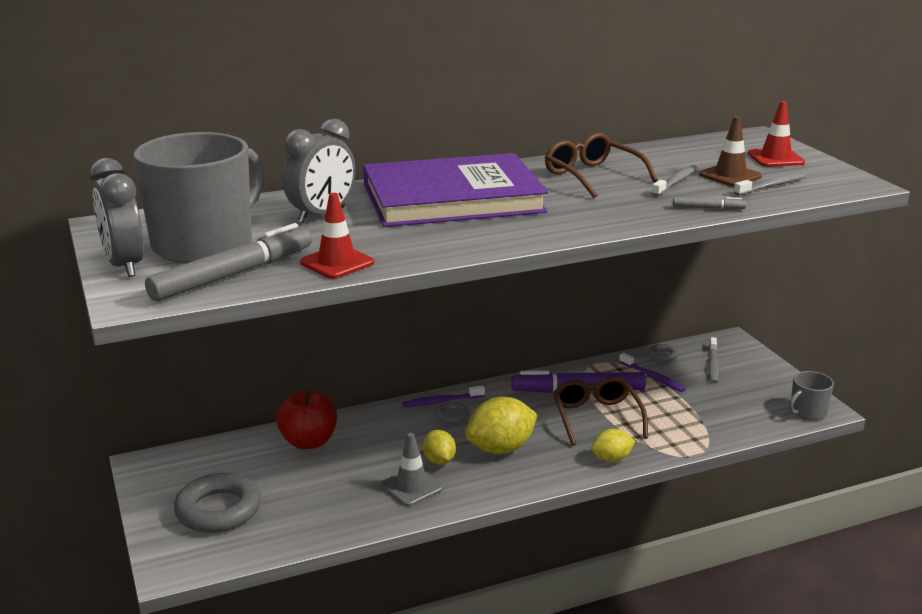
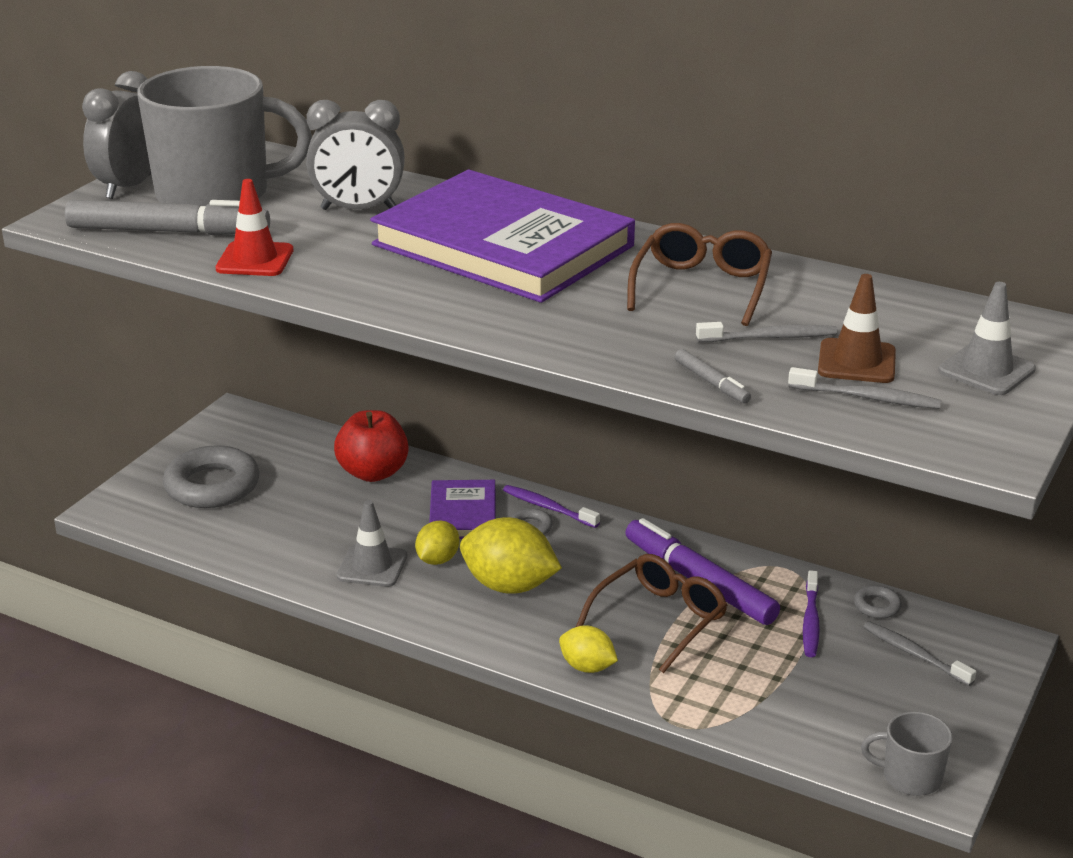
camera: 50 degrees right, 5 degrees up
grey toothbrush [708,337,719,383] -> grey toothbrush turned 75 degrees clockwise [863,621,976,686]
red traffic cone [748,101,805,167] -> grey traffic cone [938,282,1036,395]
none -> purple book [429,480,496,539]

